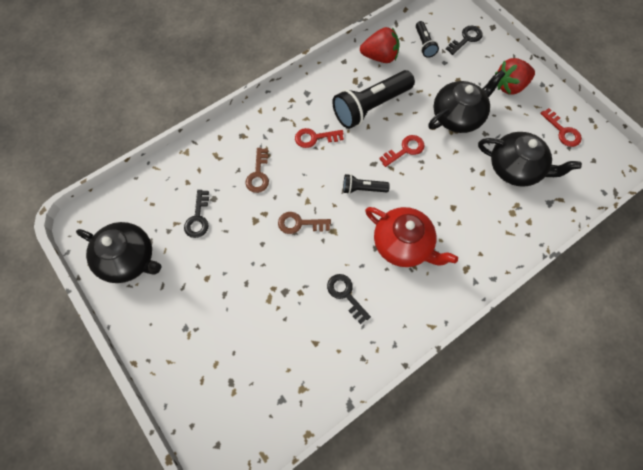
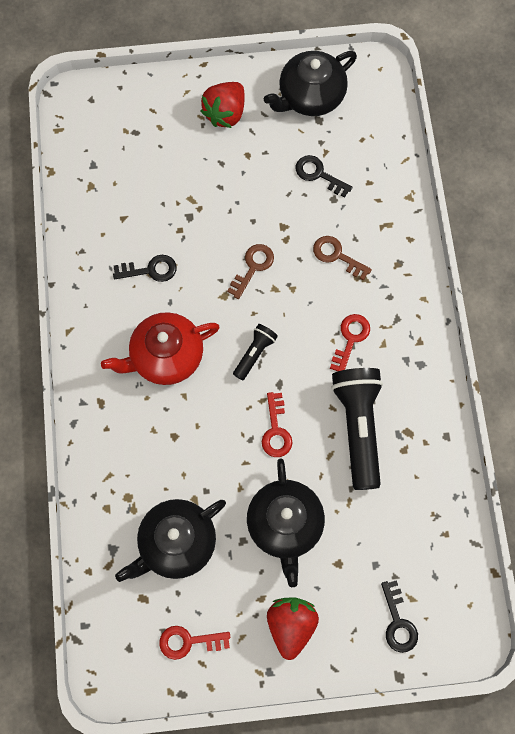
camera: 120 degrees right, 5 degrees up
red strawberry [360,27,400,63] -> red strawberry moved to [201,82,244,128]
black flashlight [416,21,439,58] -> none

